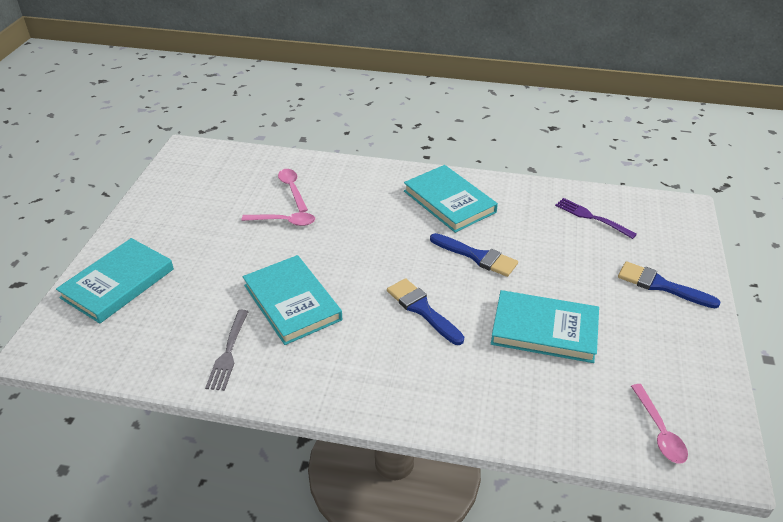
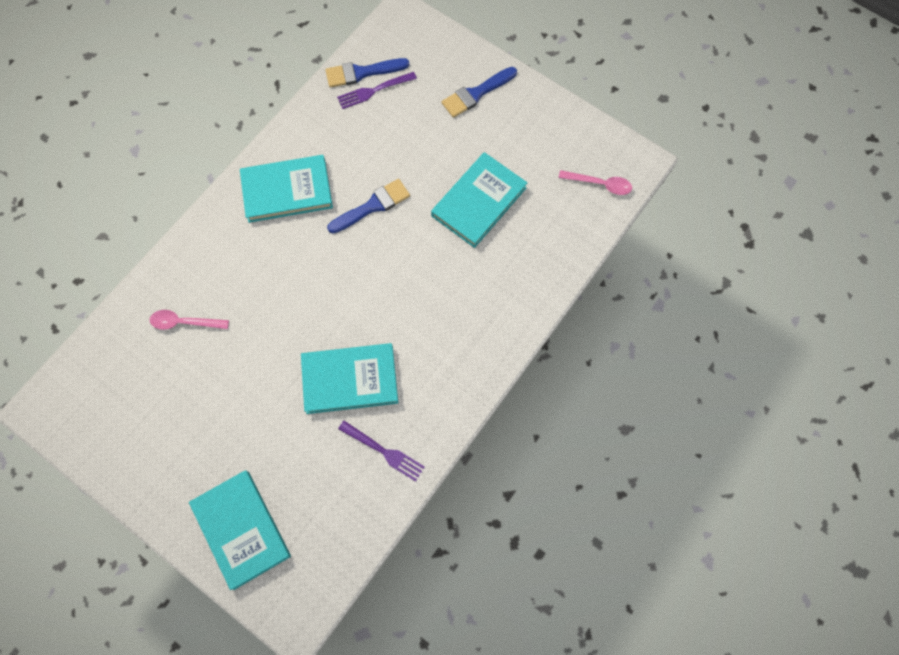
camera: 65 degrees left, 30 degrees up
grey fork [205,310,249,391] -> purple fork [338,421,425,481]
pink spoon [241,212,315,226] -> none
blue brush [387,278,464,345] -> blue brush moved to [325,58,409,88]

